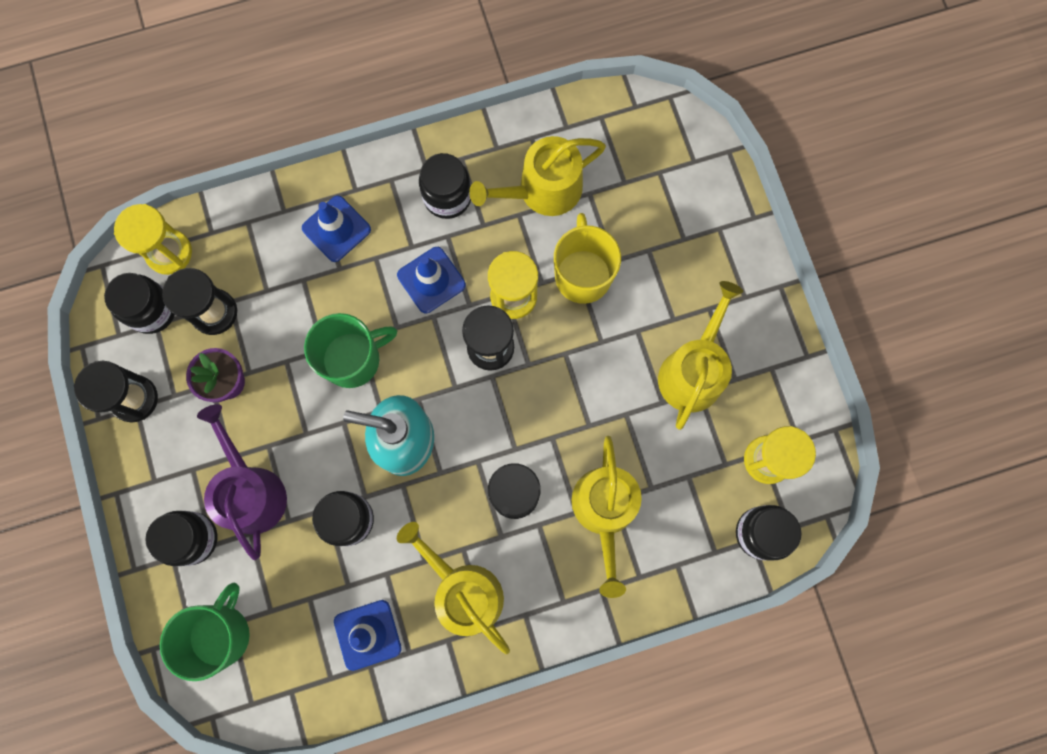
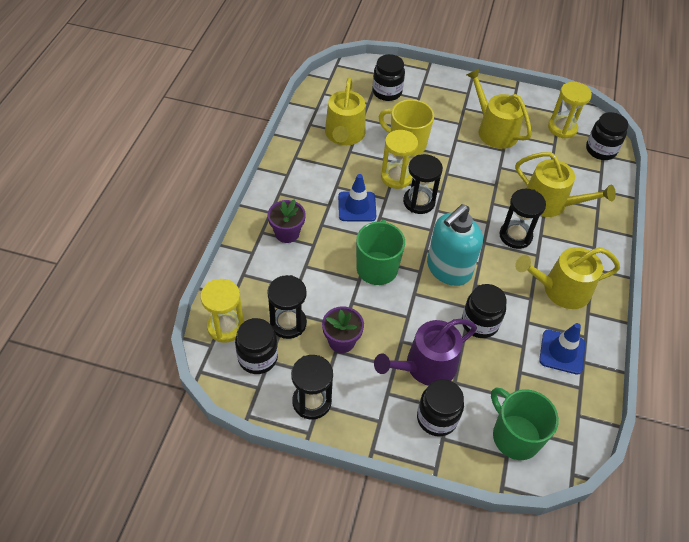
camera: 60 degrees left, 25 degrees down
purple watering can [197,404,287,560] -> purple watering can turned 45 degrees counterclockwise [374,319,477,386]
blue traffic cone [302,196,371,262] -> purple flower pot [268,199,306,243]
black jar [419,153,471,219] -> black jar moved to [372,54,405,101]

